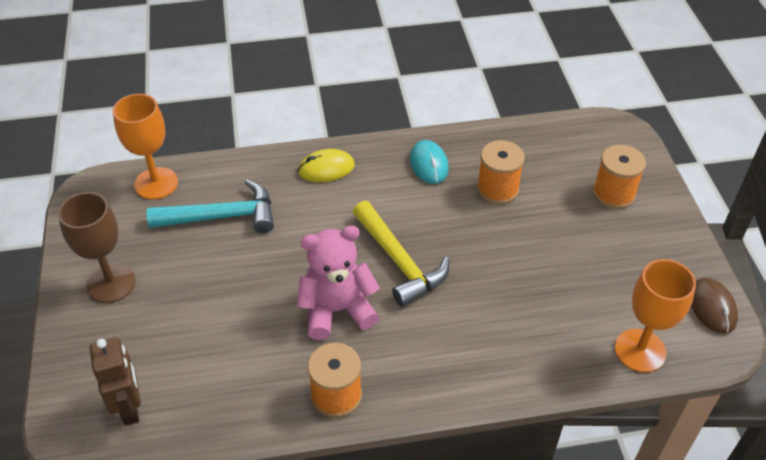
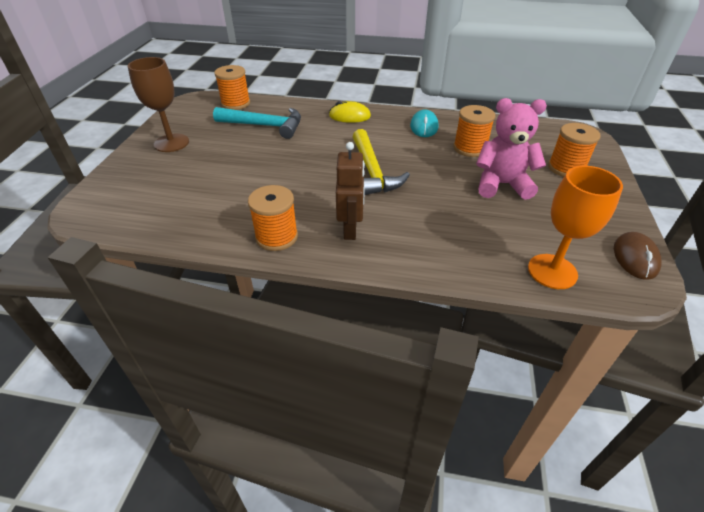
camera: 20 degrees right, 5 degrees down
brown robot [90,337,141,426] -> brown robot moved to [336,142,365,240]
orange goblet [113,94,178,200] -> orange spool [214,65,250,110]
pink teddy bear [297,226,380,340] -> pink teddy bear moved to [476,98,547,200]

